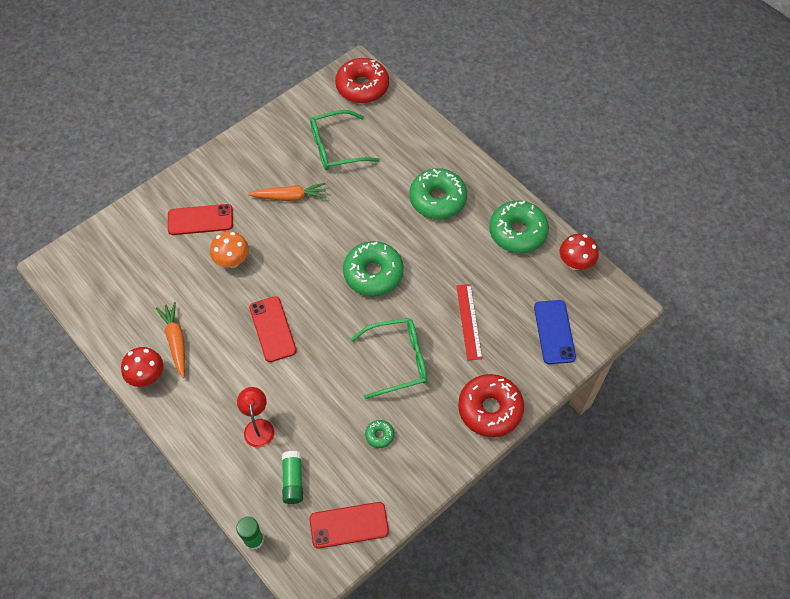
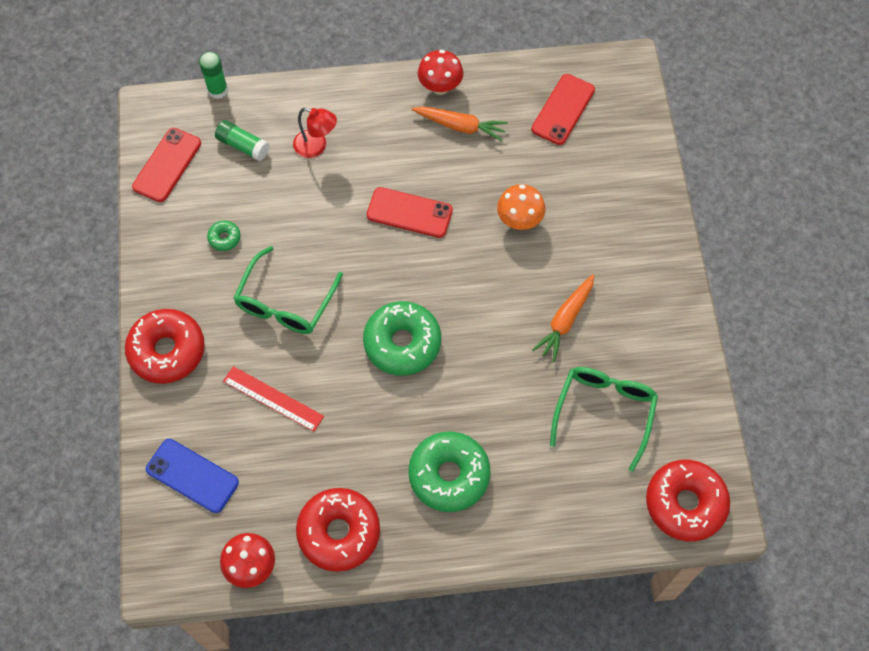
camera: 125 degrees right, 5 degrees up
red phone [168,204,233,235] -> red phone moved to [531,74,595,145]
green donut [489,201,549,253] -> red donut [296,488,380,572]

